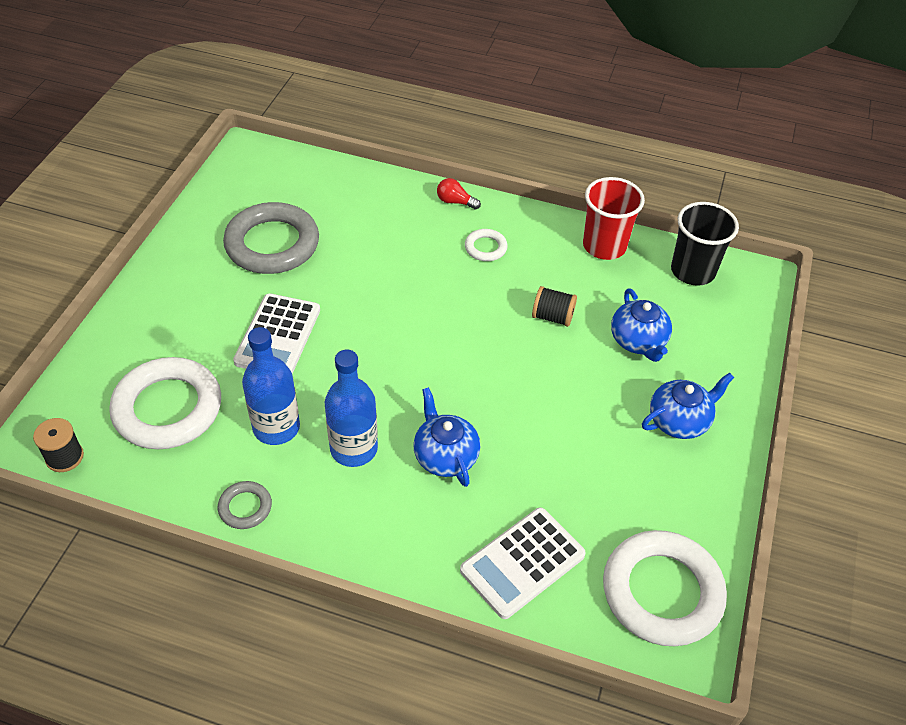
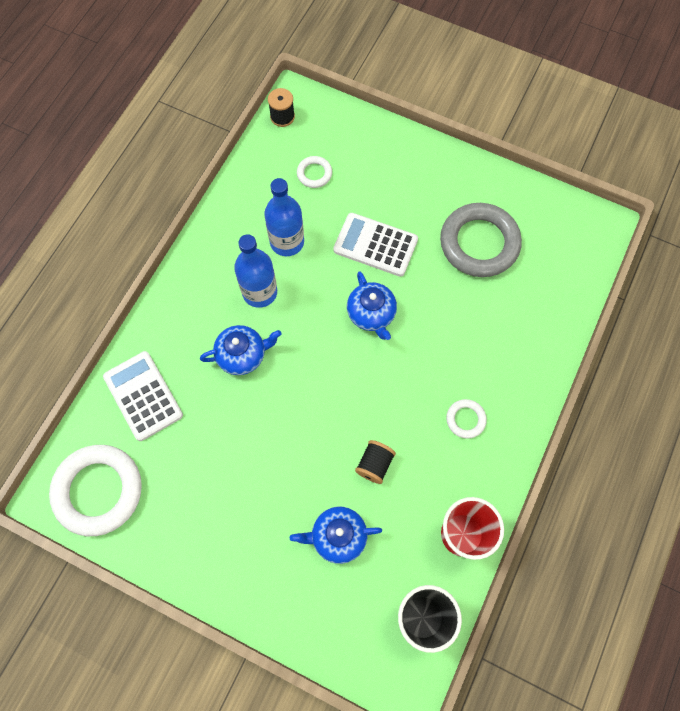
camera: 100 degrees right, 20 degrees up
white ring [109,357,221,449] -> white ring [297,156,332,188], size x0.46
grey ring [218,481,272,529] -> none
red light bulb [437,178,481,210] -> none
blue teapot [642,373,734,439] -> blue teapot moved to [347,271,397,340]

